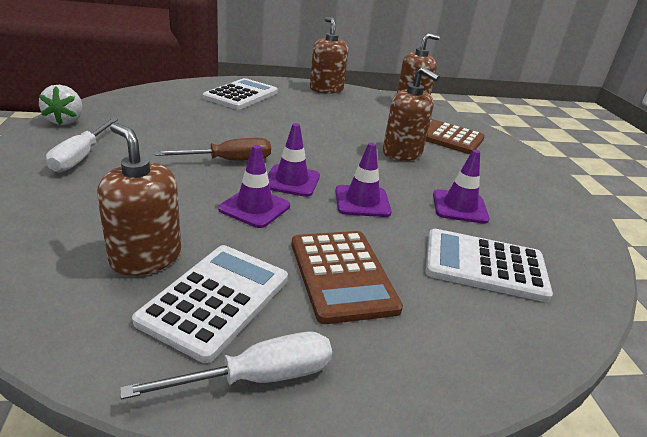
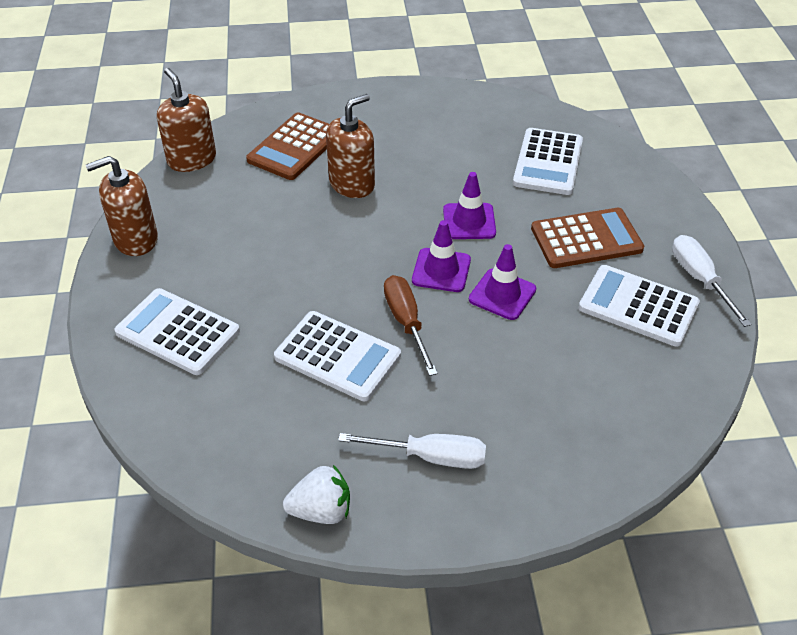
camera: 85 degrees left, 15 degrees up
brown soap dispenser [97,123,181,276] -> none
purple traffic cone [433,150,489,224] -> none
none -> white calculator [274,311,401,401]

